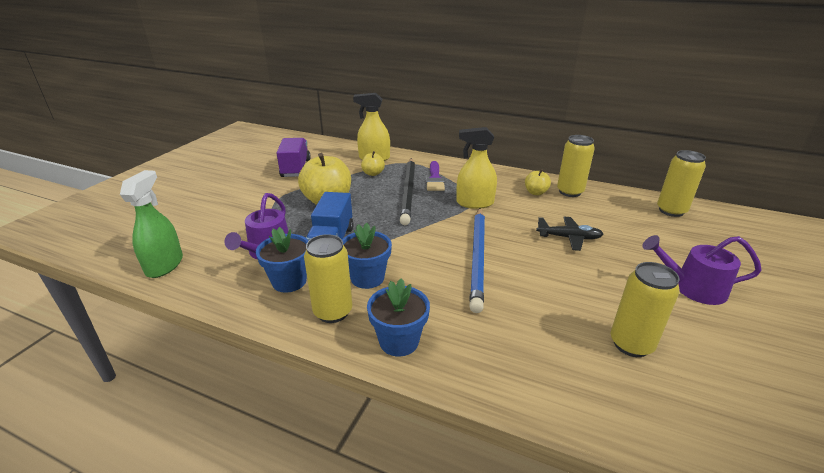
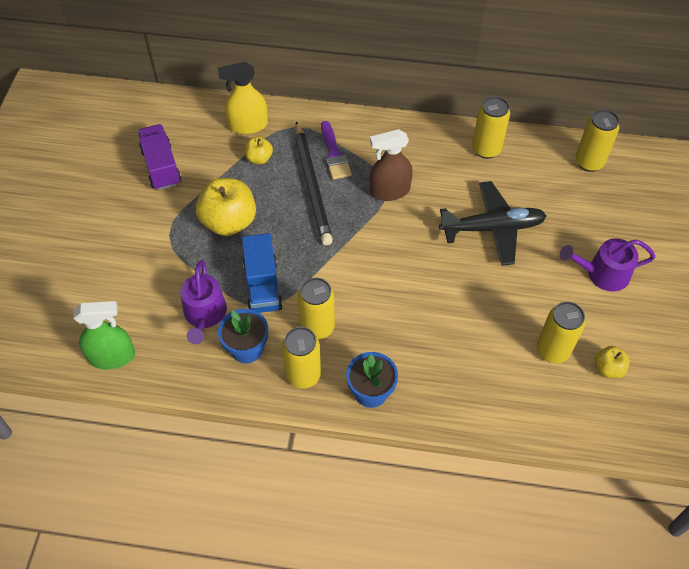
camera: 15 degrees left, 25 degrees up
green spray bottle [120,170,183,278] -> green spray bottle turned 90 degrees clockwise [73,301,135,369]
blue flower pot [342,223,392,289] -> yellow can [298,278,335,339]
yellow spray bottle [456,127,497,209] -> brown spray bottle [369,129,413,201]
blue pencil [469,208,485,313] -> none
yellow apple [525,169,551,195] -> yellow apple moved to [595,346,630,378]
black plane [536,217,603,251] -> black plane [439,181,547,266], size x1.67

